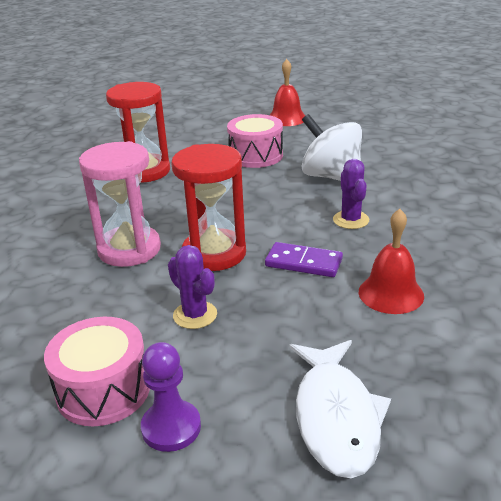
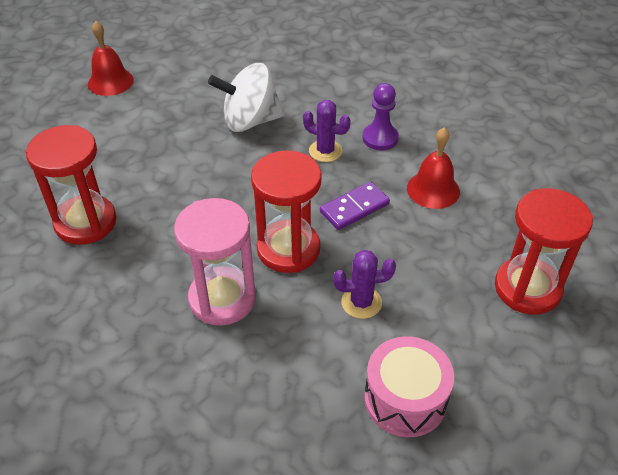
camera: 55 degrees left, 15 degrees up
purple pawn [141,342,201,452] -> purple pawn moved to [363,83,399,150]
pink drum [227,114,283,168] -> none
white fish [289,340,391,478] -> red hourglass [495,188,593,315]

